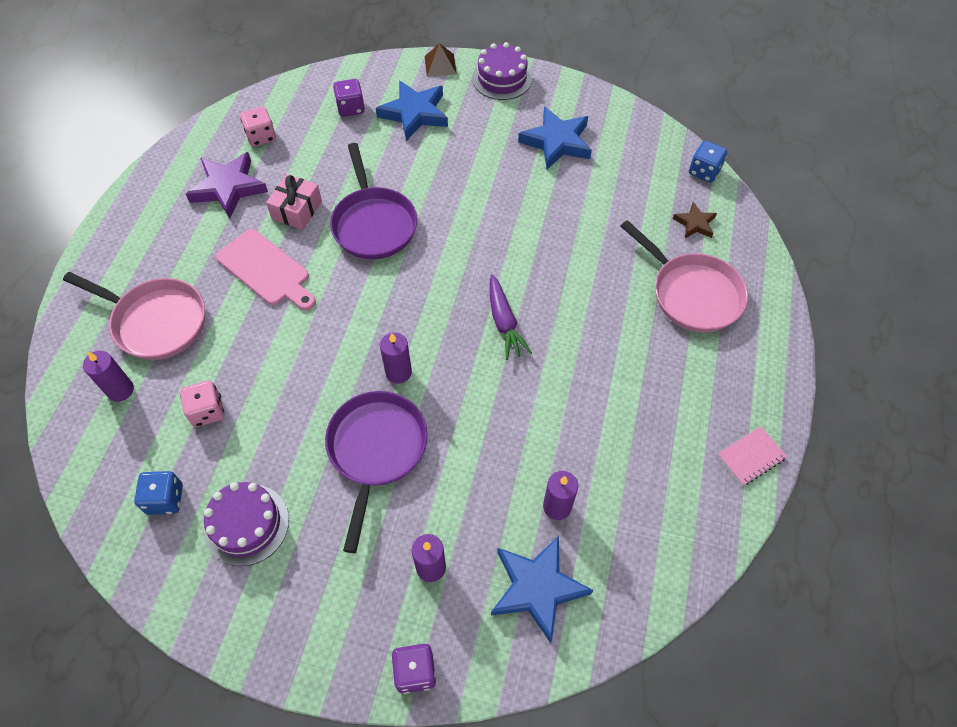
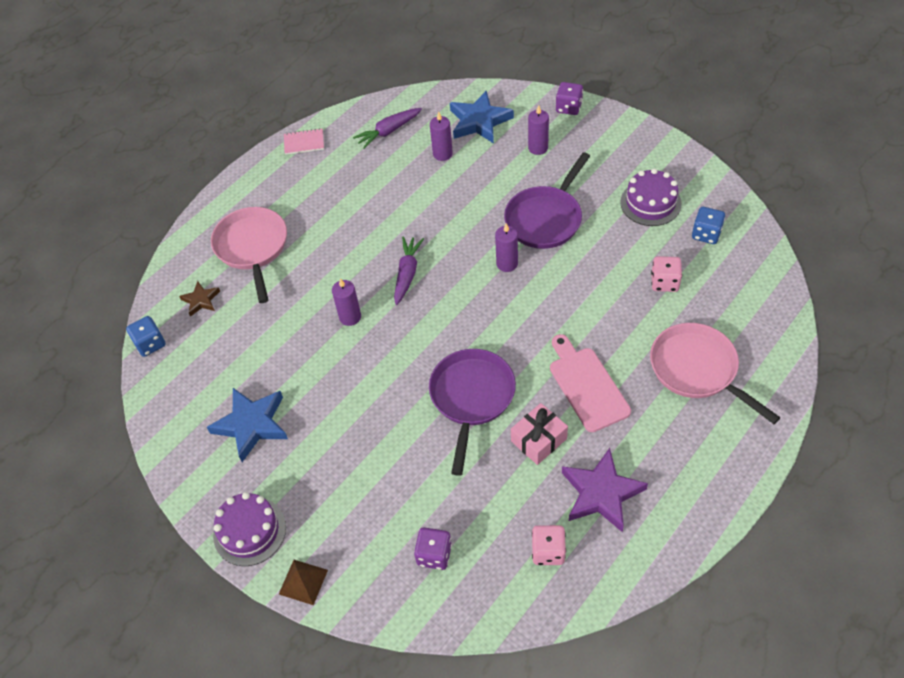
camera: 150 degrees left, 5 degrees down
purple candle [83,351,134,402] -> purple candle moved to [332,278,361,326]
blue star [376,80,448,141] -> none
none -> purple carrot [353,108,422,149]

